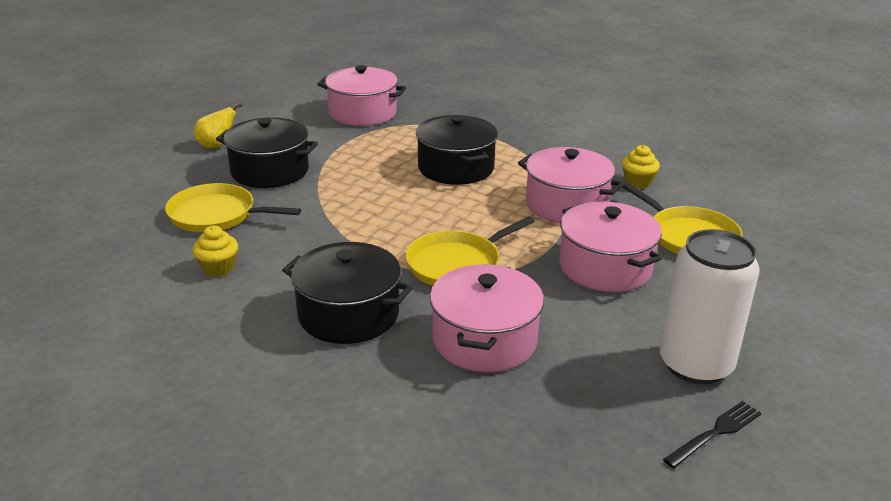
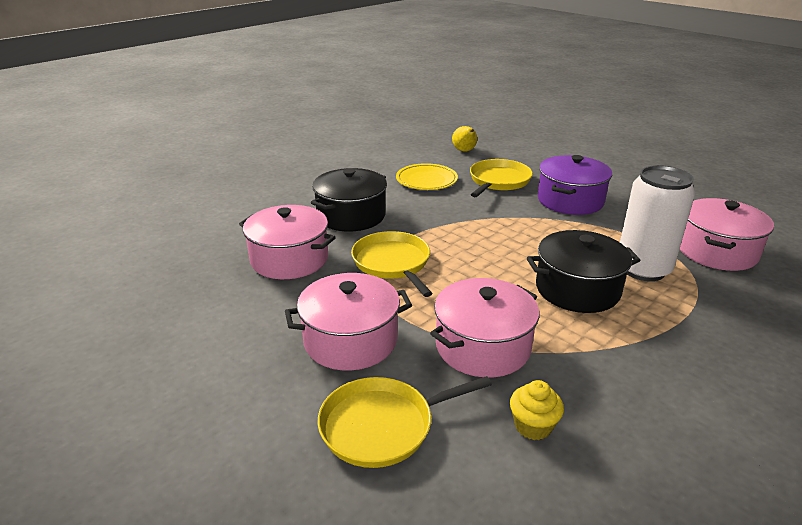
camera: 105 degrees right, 0 degrees up
yellow cupcake [193,226,238,277] -> yellow plate [396,163,458,190]
yellow pear [194,104,242,148] -> yellow pear moved to [452,126,477,152]
black pot [216,118,318,188] -> purple pot [538,155,612,215]
white can [660,229,760,384] -> white can moved to [620,165,695,281]
black fork [663,401,761,468] -> none

